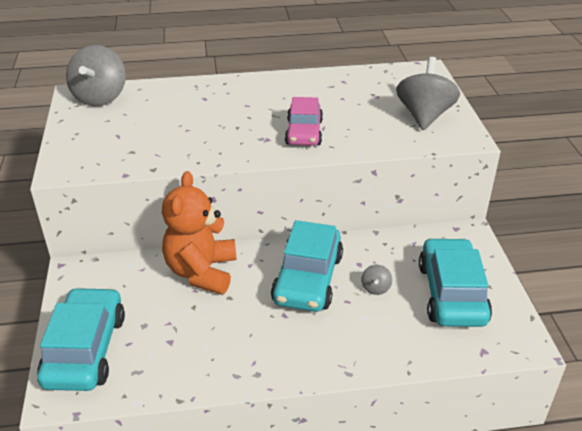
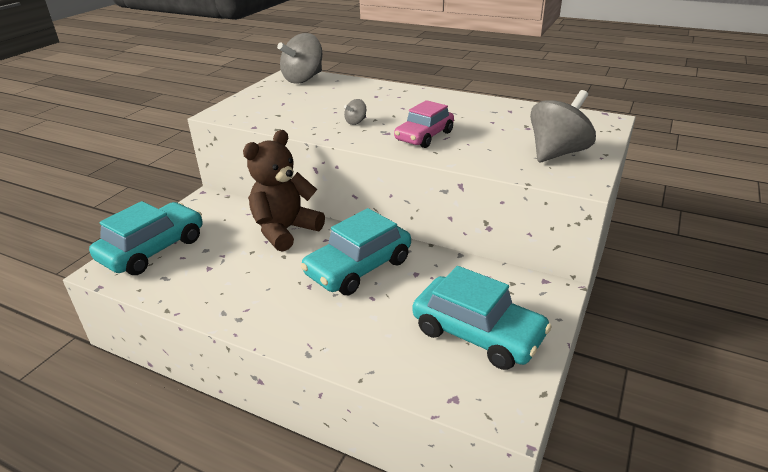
camera: 35 degrees right, 5 degrees down
orange teddy bear [162,171,237,295] -> brown teddy bear [243,130,325,252]
grey spinning top [362,265,392,295] -> grey spinning top moved to [344,99,366,125]
turquoise car [419,238,492,327] -> turquoise car turned 90 degrees clockwise [412,266,552,370]

